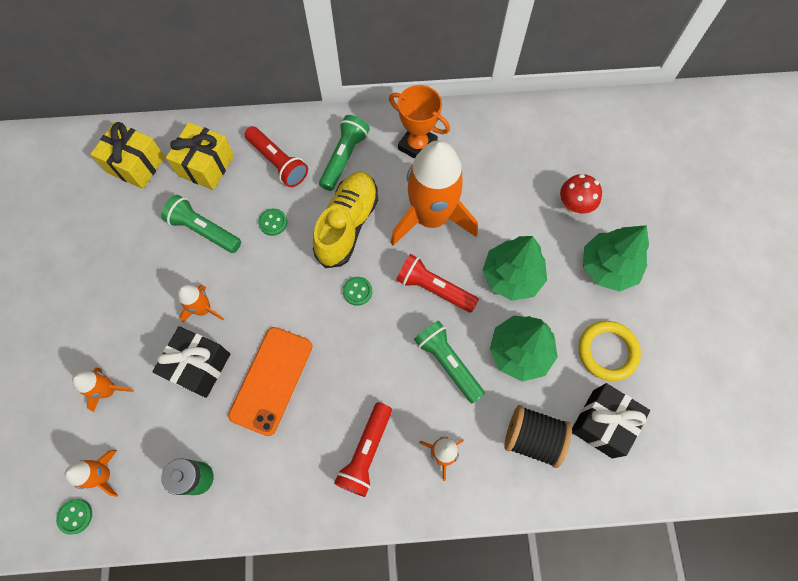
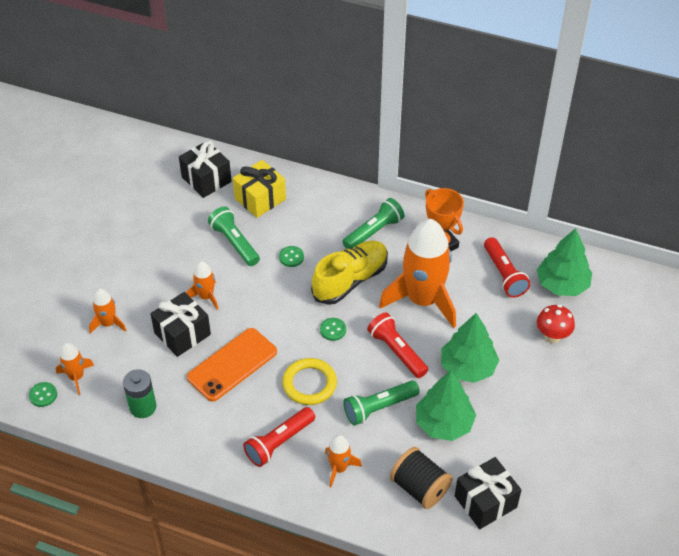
camera: 25 degrees right, 20 degrees down
yellow gift [90,122,165,189] -> black gift [179,141,232,198]
red flashlight [245,126,308,187] -> red flashlight moved to [484,237,531,298]
green flashlight [414,321,485,403] -> green flashlight turned 105 degrees counterclockwise [343,381,420,426]
yellow ring [579,321,641,381] -> yellow ring moved to [282,358,337,405]
green tree [583,225,649,292] -> green tree moved to [537,228,592,296]

